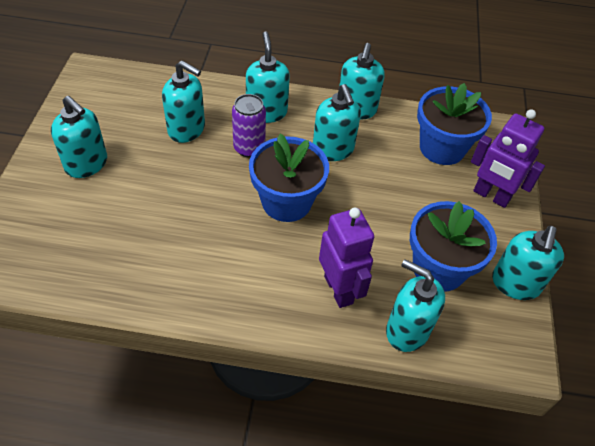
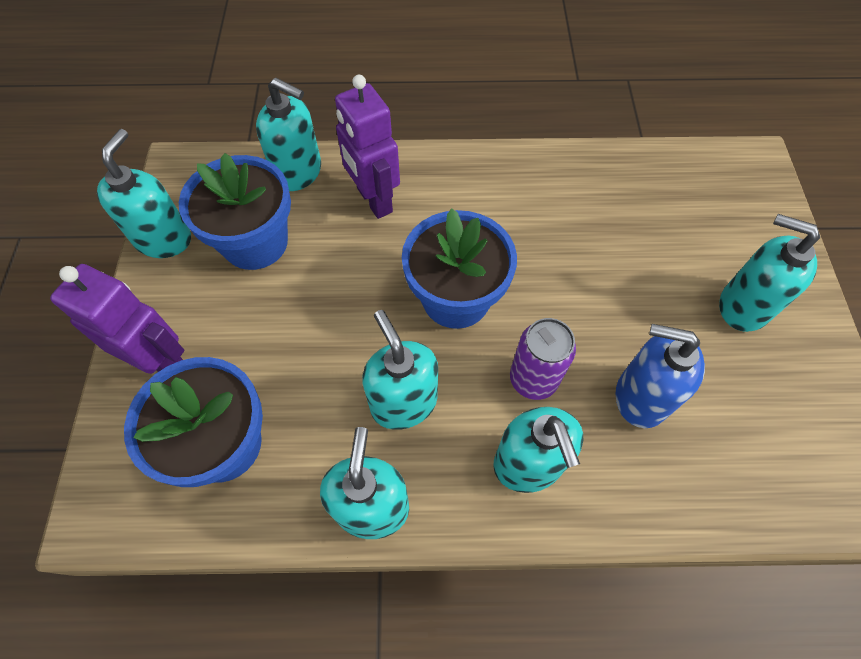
camera: 175 degrees right, 10 degrees up
turquoise soap dispenser [162,61,205,143] -> blue soap dispenser [616,324,705,428]

